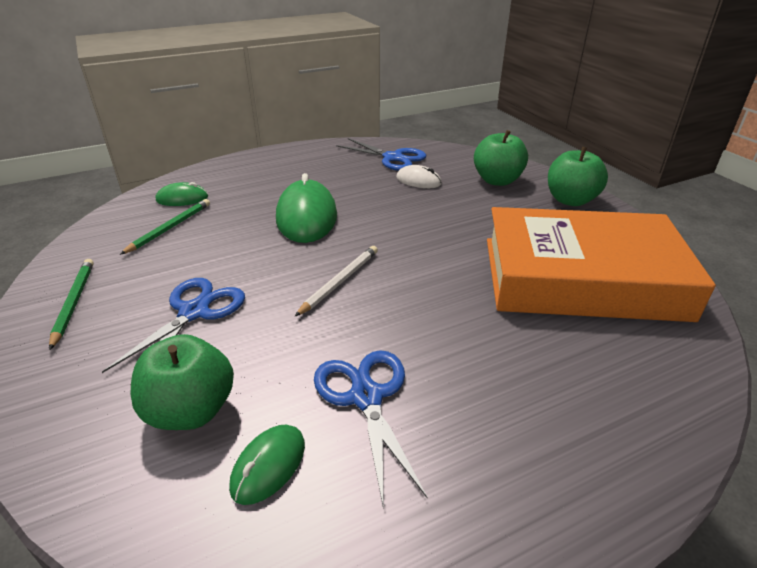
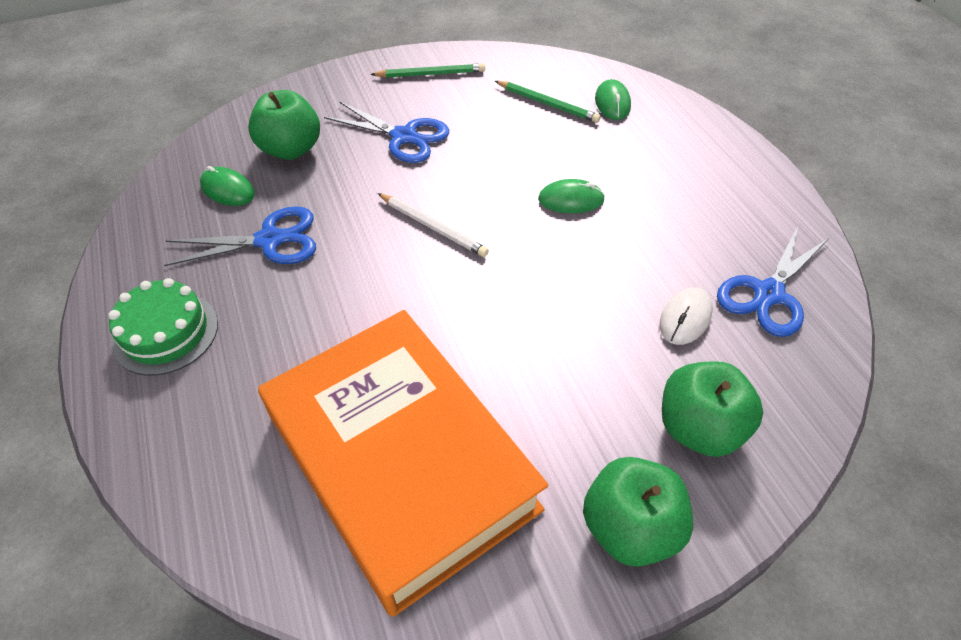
camera: 95 degrees right, 15 degrees up
green mouse [276,173,337,243] -> green mouse [538,179,605,213], size x0.53
orange book [487,207,716,322] -> orange book turned 45 degrees counterclockwise [258,310,548,617]
none -> green cake [108,278,218,376]

